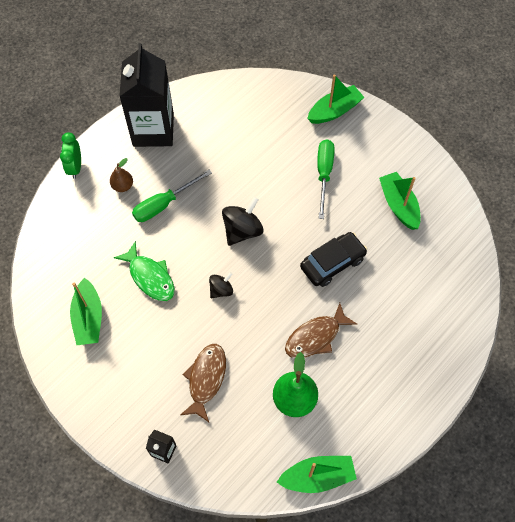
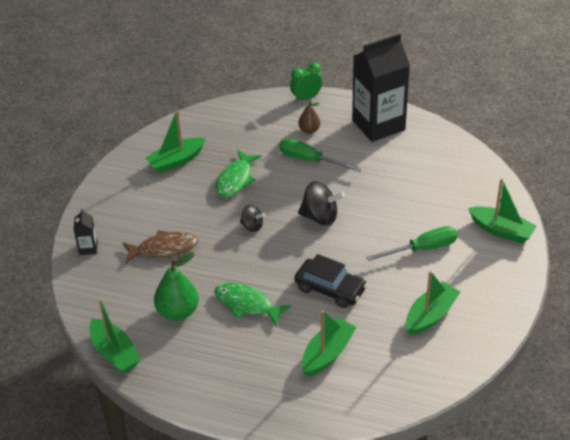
camera: 65 degrees right, 20 degrees down
brown fish [285,303,357,358] -> green fish [214,282,291,326]
none -> green boat [302,310,357,376]

